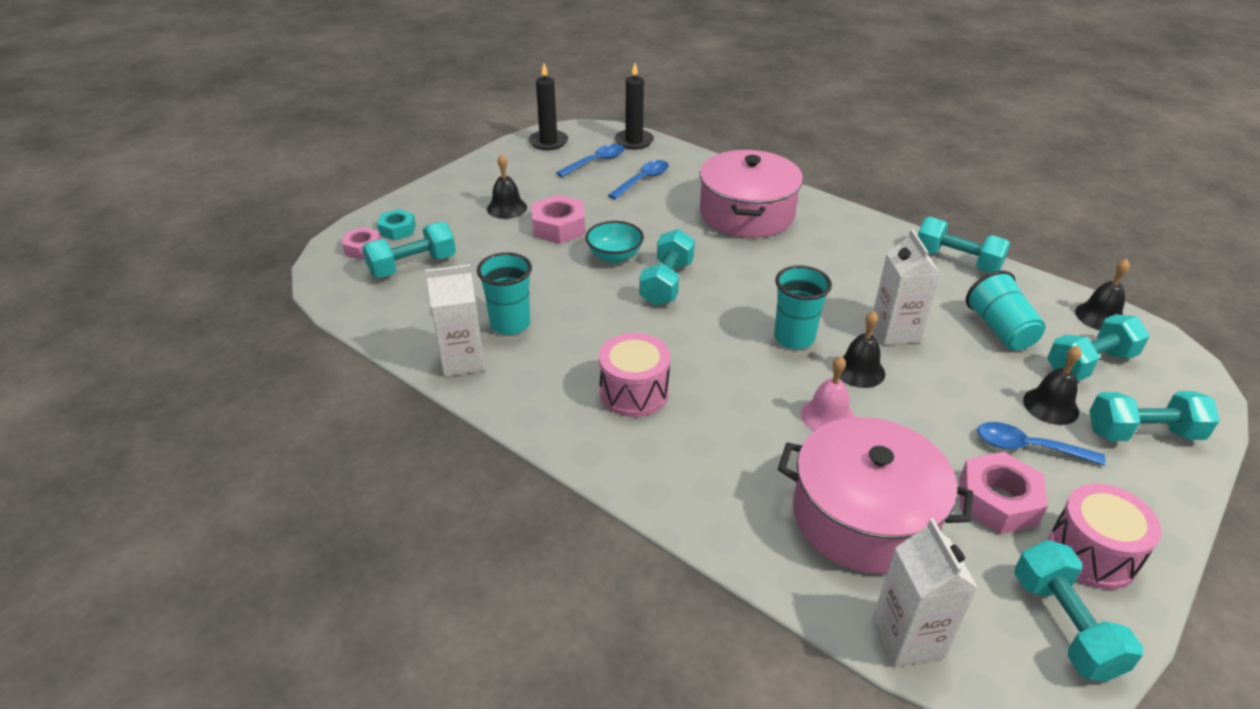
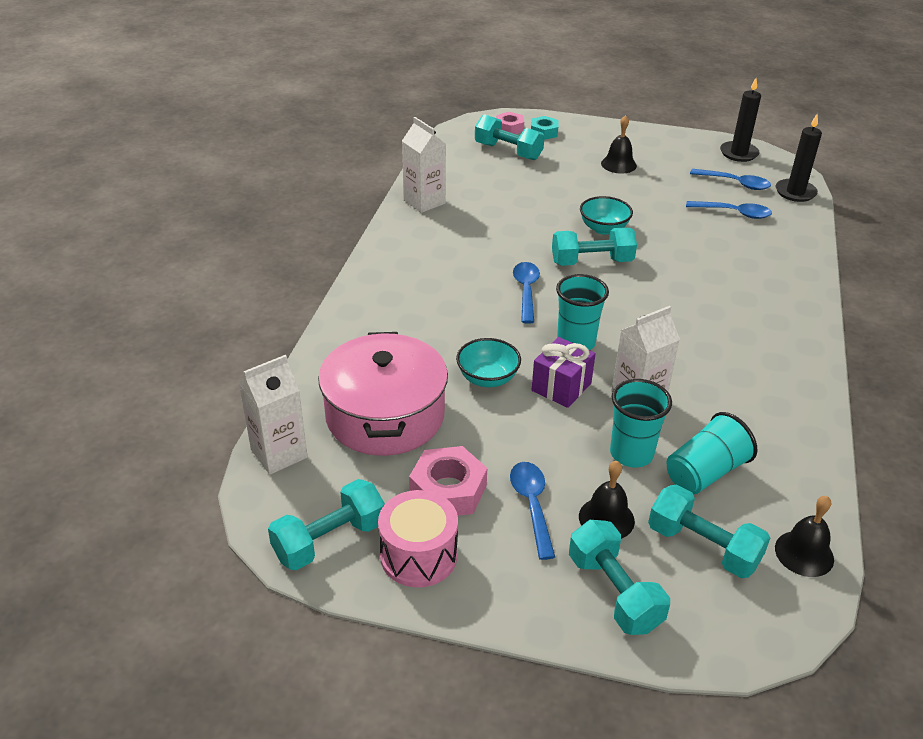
camera: 65 degrees right, 0 degrees up
turquoise cup [477,252,532,335] -> turquoise cup moved to [610,379,672,467]
pink nut [532,195,585,244] -> none
pink drum [599,333,670,417] -> none
pink pot [700,150,803,238] -> none
pink bell [801,356,855,431] -> turquoise bowl [456,338,521,387]
black bell [839,311,885,388] -> purple gift [532,337,596,408]
turquoise dumbbell [918,217,1011,273] -> none
none -> blue spoon [513,262,540,324]

